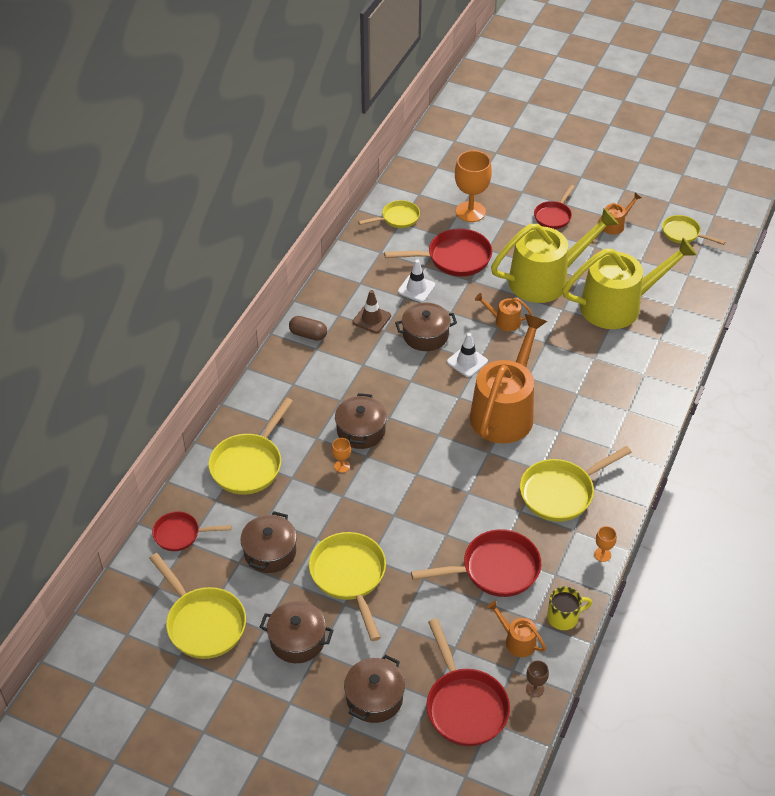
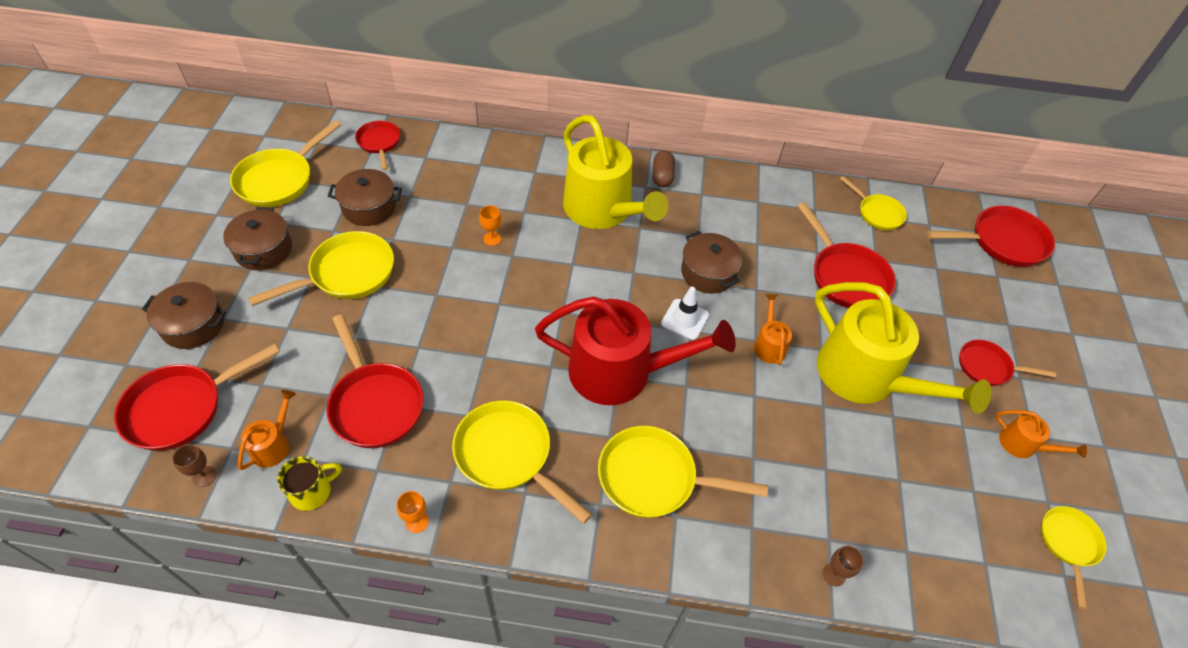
camera: 70 degrees right, 5 degrees up
yellow pan [208,398,293,495] -> yellow pan moved to [598,426,768,518]
brown pot [335,393,387,449] -> none
brown traffic cone [353,290,391,333] -> none
white traffic cone [398,259,435,302] -> none
orange goblet [455,150,492,222] -> none
orange watering can [470,314,547,444] -> red watering can [535,296,736,405]
yellow mug [547,586,592,630] -> yellow mug turned 90 degrees counterclockwise [277,456,342,511]
yellow watering can [562,237,697,329] -> yellow watering can moved to [563,115,668,229]
none -> brown goblet [823,546,864,587]
none -> red pan [927,206,1055,267]

